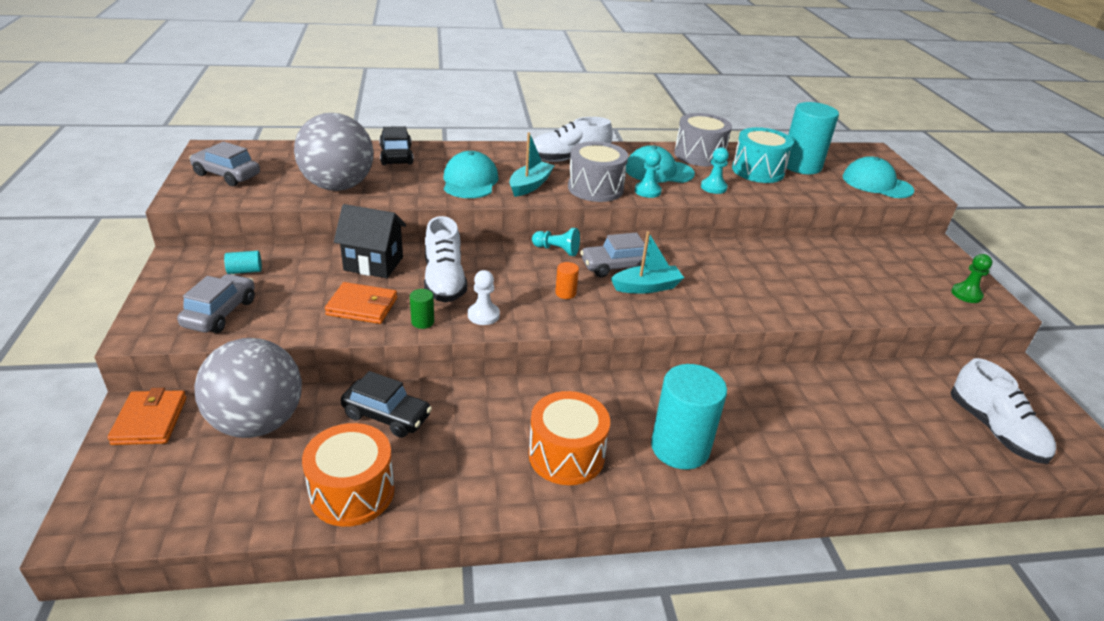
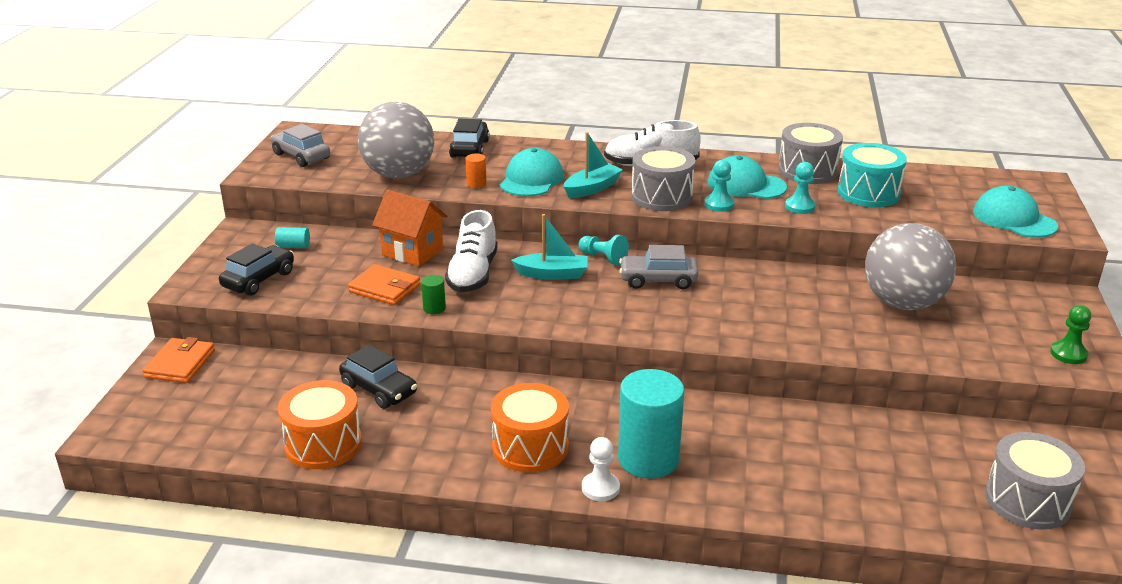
camera: 20 degrees right, 5 degrees down
grey car [177,274,255,333] -> black car [219,243,294,296]
grey ball [194,338,302,438] -> grey ball moved to [865,223,956,310]
black house [334,204,406,278] -> orange house [372,190,447,266]
white pawn [468,270,500,325] -> white pawn moved to [582,437,620,501]
orange cylinder [555,262,579,299] -> orange cylinder moved to [466,154,487,188]
turquoise boat [611,231,684,294] -> turquoise boat moved to [511,214,588,280]
turquoise cylinder [787,102,839,174] -> none
white shoe [950,358,1056,464] -> grey drum [985,432,1085,530]

